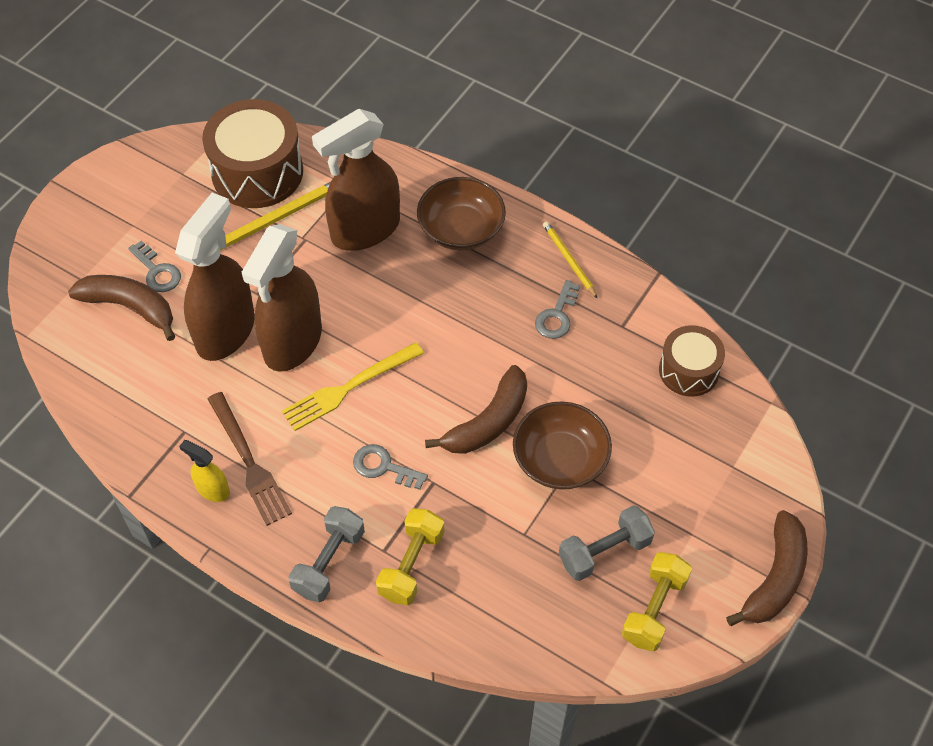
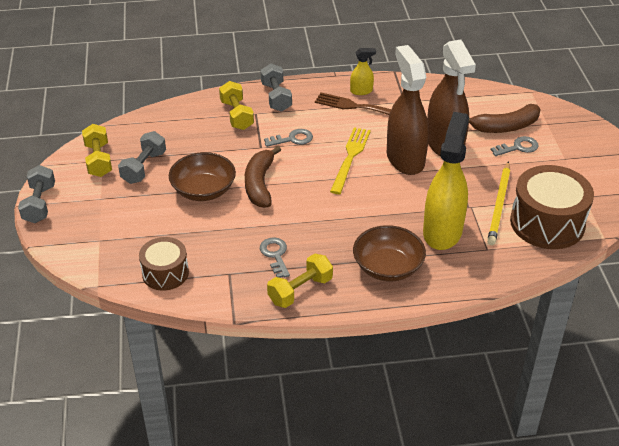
camera: 140 degrees right, 15 degrees down
grey key [128,241,181,292] -> grey key turned 150 degrees clockwise [491,136,539,156]
brown spray bottle [312,109,400,251] -> yellow spray bottle [423,112,469,250]
yellow pencil [543,221,598,299] -> yellow dumbbell [267,253,333,308]
brown banana [726,510,808,626] -> grey dumbbell [18,165,55,223]

